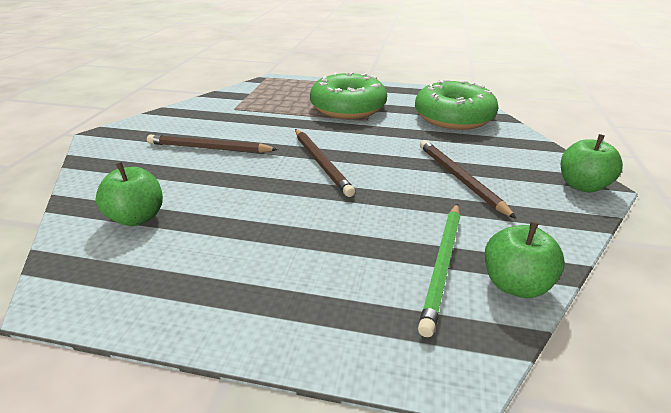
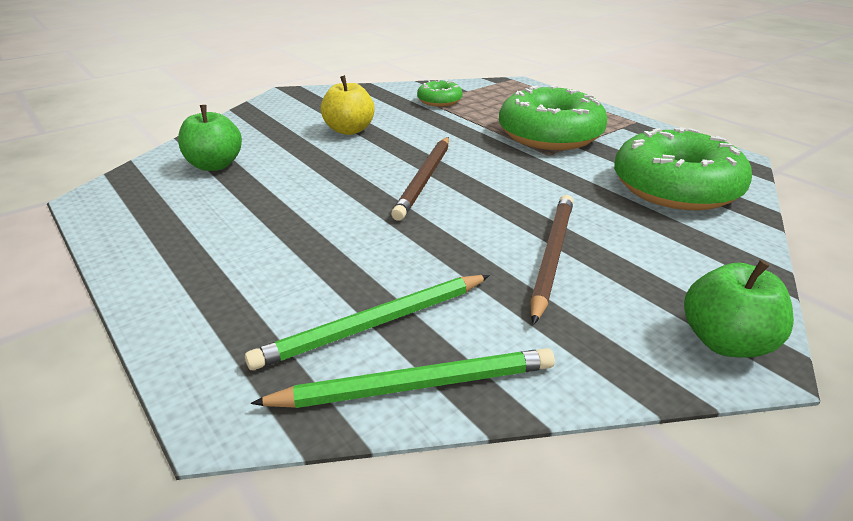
camera: 40 degrees right, 0 degrees up
brown pencil [147,135,278,153] -> yellow apple [321,75,375,135]
green apple [485,221,565,298] -> green pencil [250,348,555,408]
none -> green donut [417,80,463,107]

